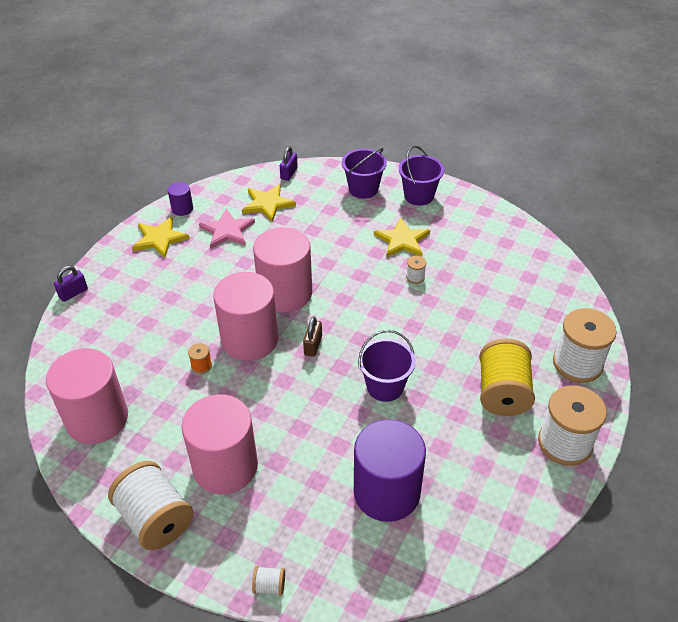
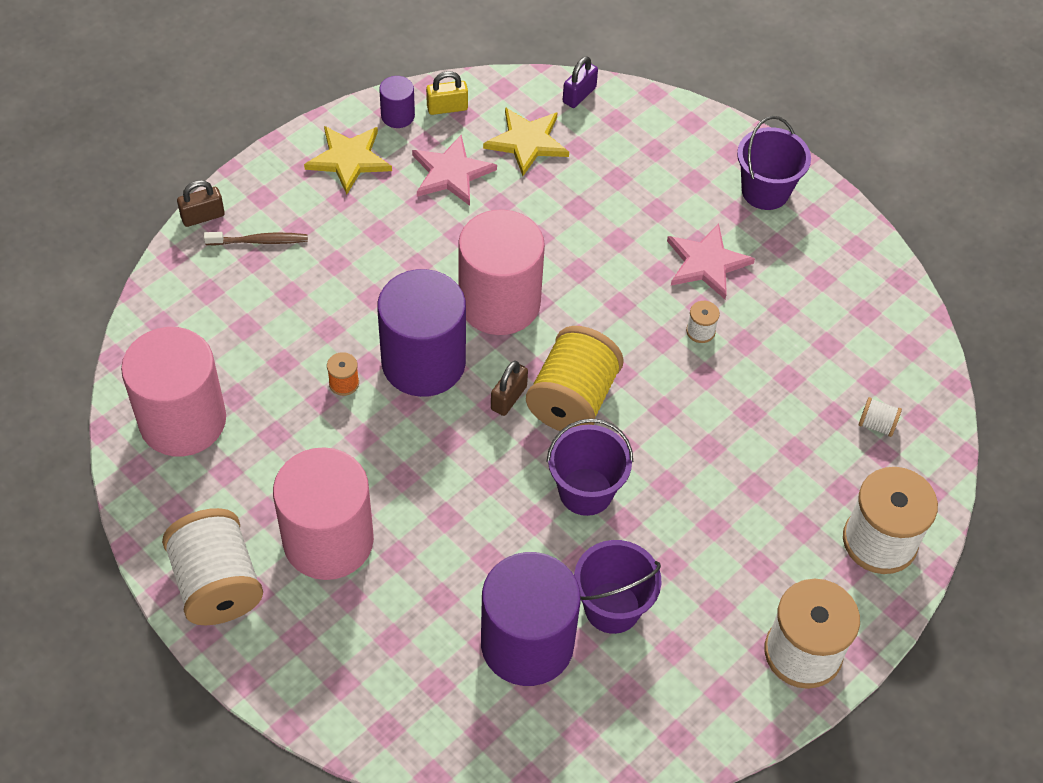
camera: 15 degrees right, 10 degrees up
purple padlock [54,266,88,302] -> brown padlock [177,180,225,227]
pink cylinder [213,272,278,361] -> purple cylinder [377,269,466,397]
white spool [252,566,285,596] -> white spool moved to [858,397,902,437]
purple bucket [342,148,387,199] -> purple bucket moved to [574,540,661,634]
yellow star [374,217,430,258] -> pink star [667,223,755,299]
yellow spool [479,338,535,416] -> yellow spool moved to [526,326,624,431]
none -> brown toothbrush [204,232,308,246]
none -> yellow padlock [426,71,468,115]

